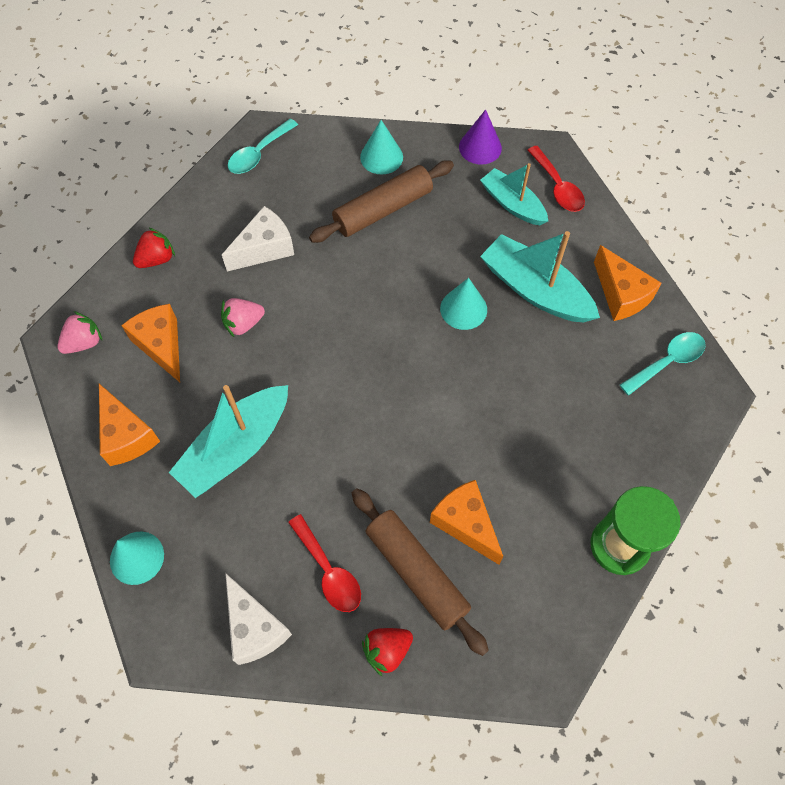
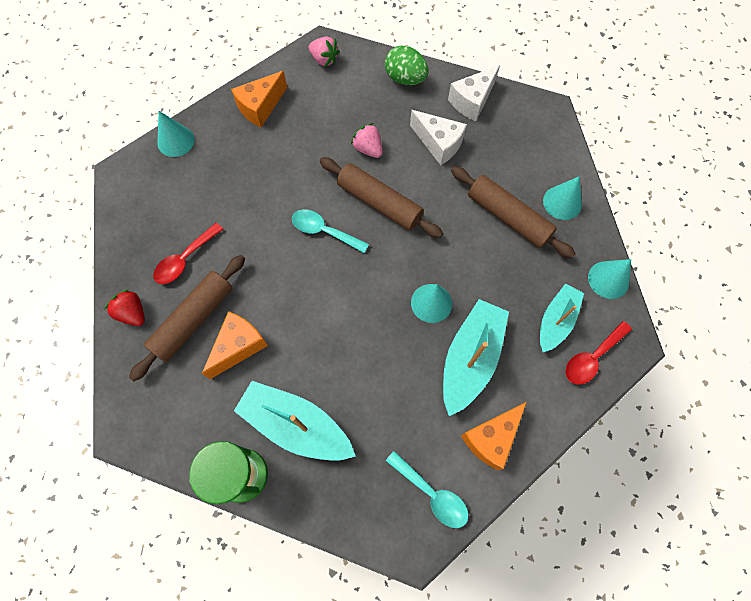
camera: 75 degrees right, 5 degrees up
orange cheese [121,304,180,382] -> none
red strawberry [133,227,175,268] -> green egg [385,45,428,85]
turquoise boat [169,385,288,498] -> turquoise boat moved to [234,381,356,461]
white cheese [225,573,292,665] -> white cheese moved to [448,65,500,121]
turquoise spoon [228,118,298,174] -> turquoise spoon moved to [292,209,369,253]
purple cone [459,109,502,165] -> turquoise cone [588,259,631,299]
none -> brown rolling pin [320,157,443,238]

